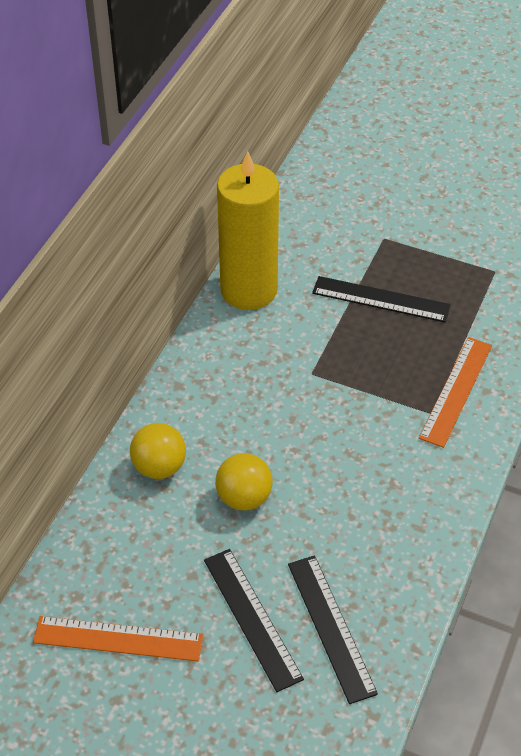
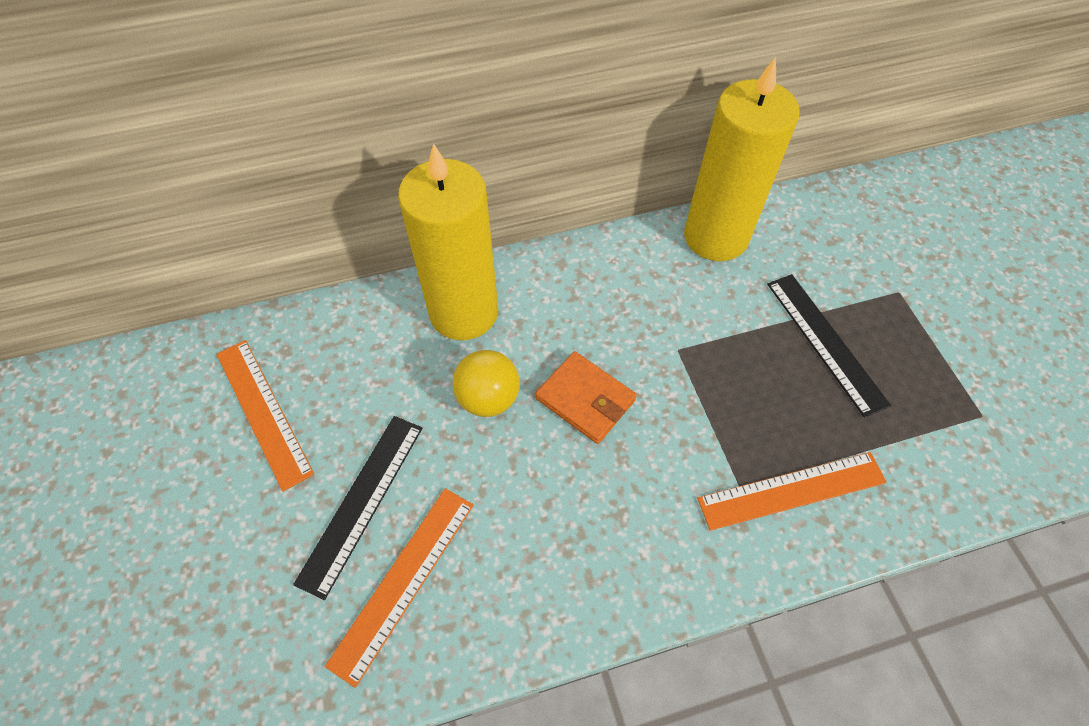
camera: 50 degrees right, 10 degrees up
yellow ball [130,423,186,479] -> yellow candle [398,143,498,340]
black ruler [288,555,378,704] -> orange ruler [325,488,474,688]
none -> orange wallet [535,351,637,444]

